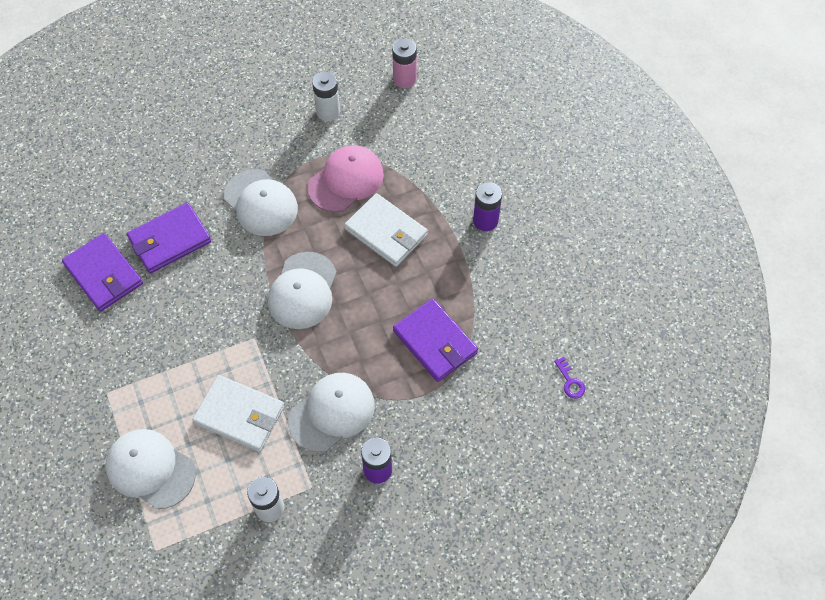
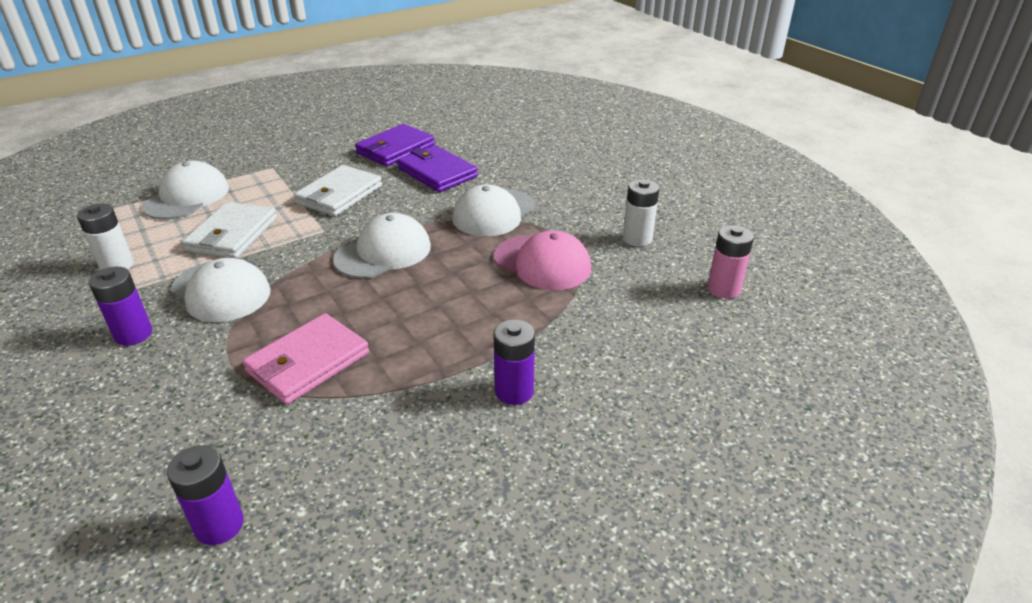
camera: 80 degrees right, 25 degrees down
white cap [268,252,337,329] -> white cap turned 135 degrees clockwise [333,213,431,279]
white wallet [344,193,428,267] -> white wallet moved to [294,165,382,217]
purple wallet [393,299,478,382] -> pink wallet [243,313,369,405]
purple key [554,357,585,398] -> purple battery [167,445,244,545]

